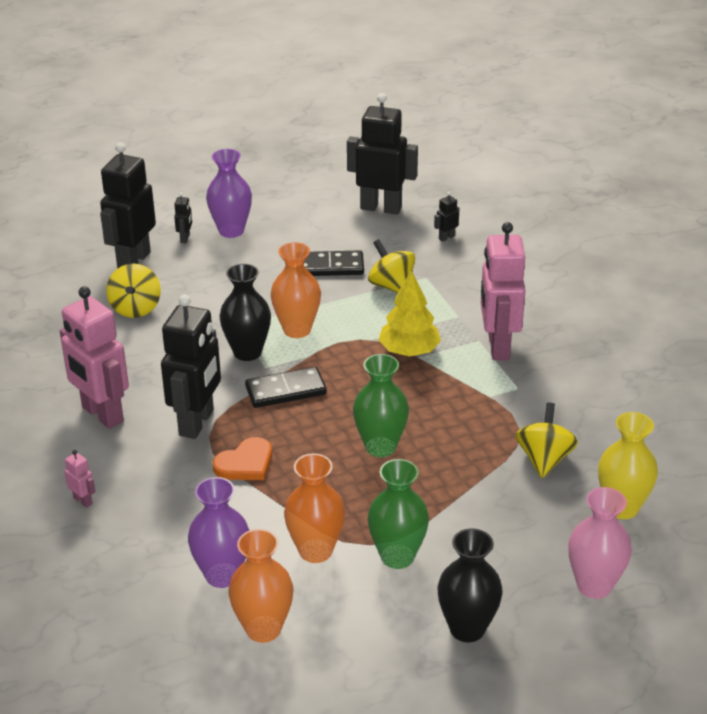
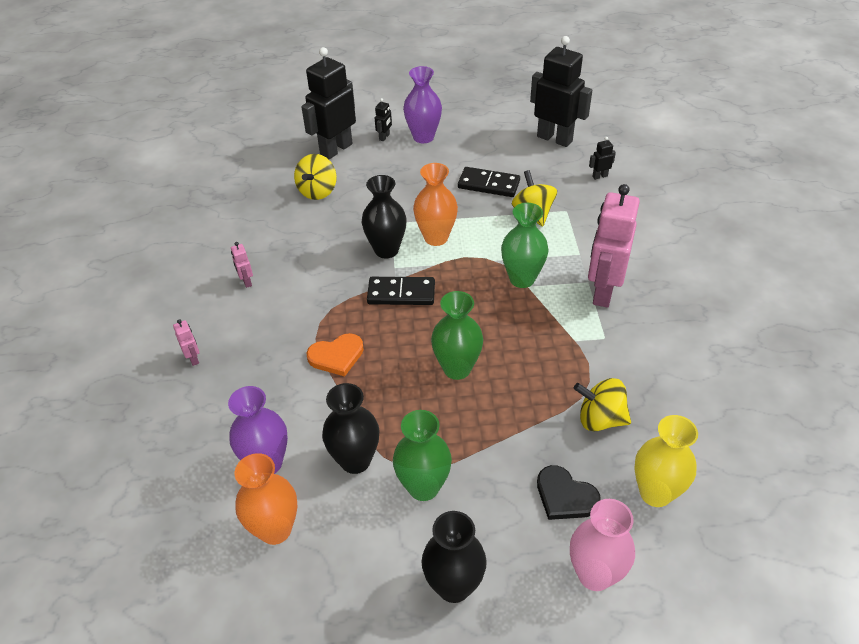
camera: 20 degrees right, 10 degrees up
pink robot [60,286,129,429] -> pink robot [231,242,253,288], size x0.41
black robot [161,294,221,439] -> none
orange vase [284,454,345,563] -> black vase [322,383,380,474]
yellow tree [379,270,441,357] -> green vase [501,203,548,288]
yellow spinning top [516,403,578,478] -> yellow spinning top turned 105 degrees counterclockwise [574,378,631,431]
none -> black heart [537,465,601,520]

